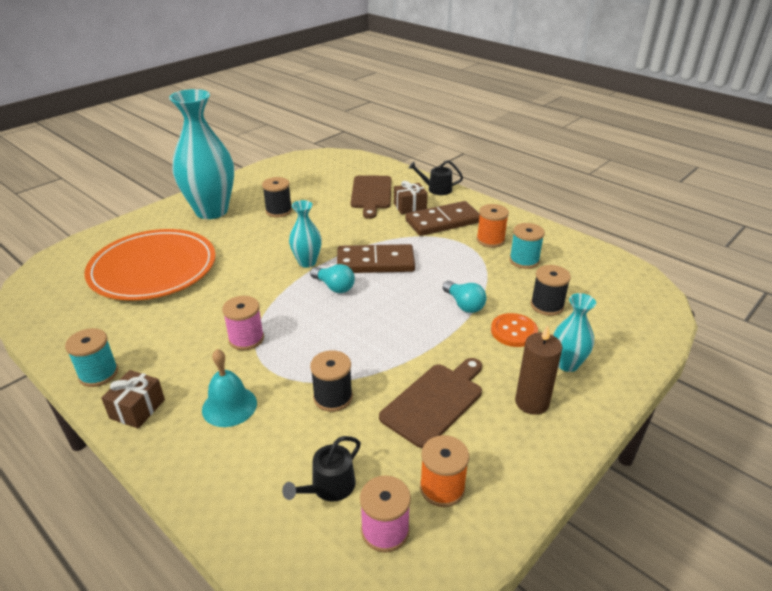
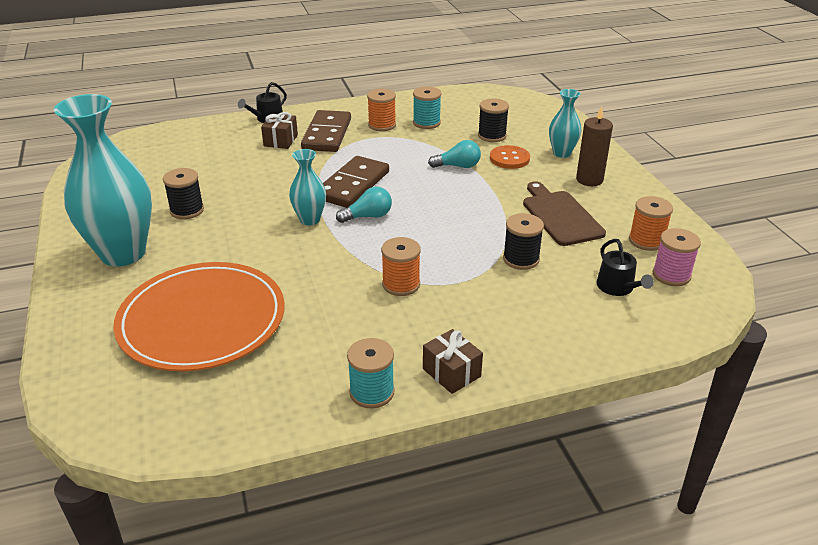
camera: 60 degrees left, 0 degrees up
turquoise bell [202,349,257,427] -> none
pink spool [222,296,264,350] -> orange spool [381,237,421,296]
brown cutting board [351,175,391,219] -> none

